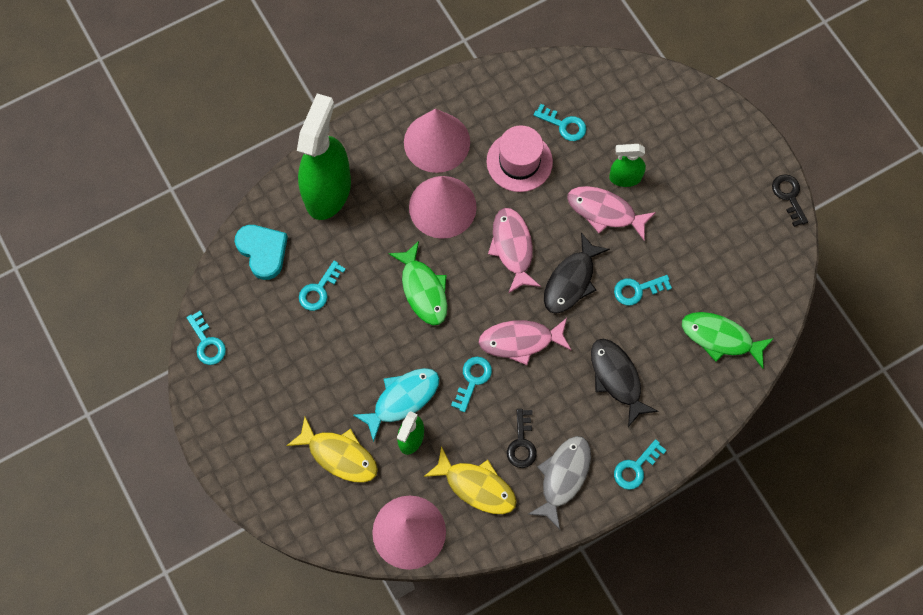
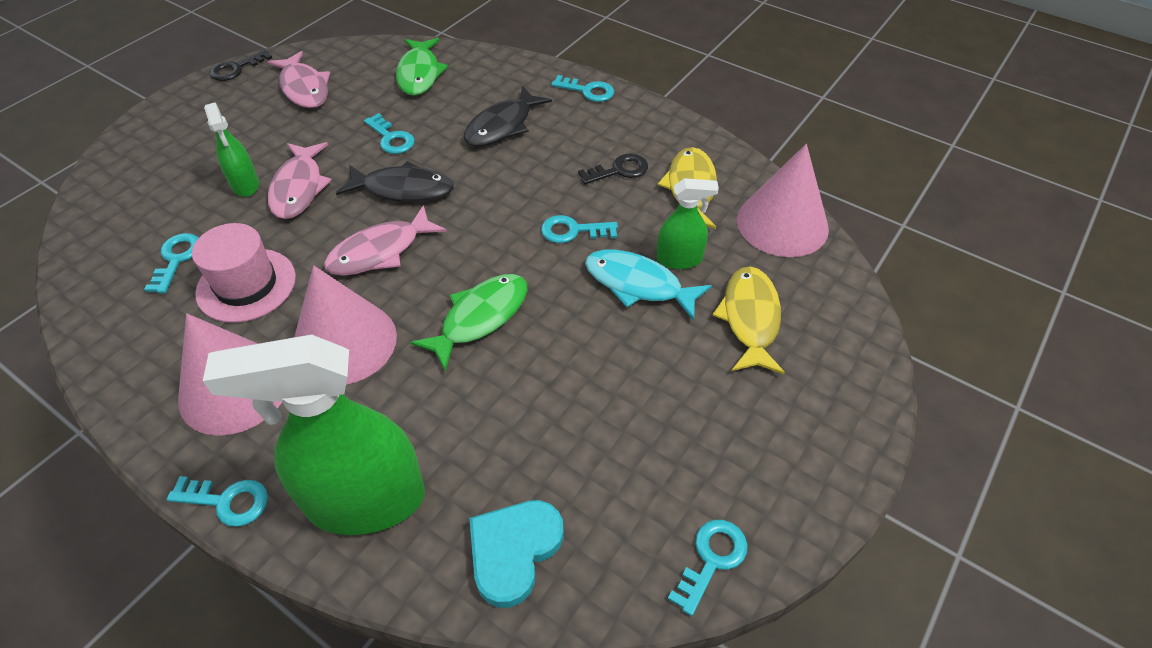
camera: 115 degrees left, 20 degrees down
turquoise key [299,261,346,311] -> turquoise key moved to [167,476,268,527]
pink fish [478,318,571,365] -> pink fish moved to [267,51,330,108]
grey fish [528,436,591,530] -> none

